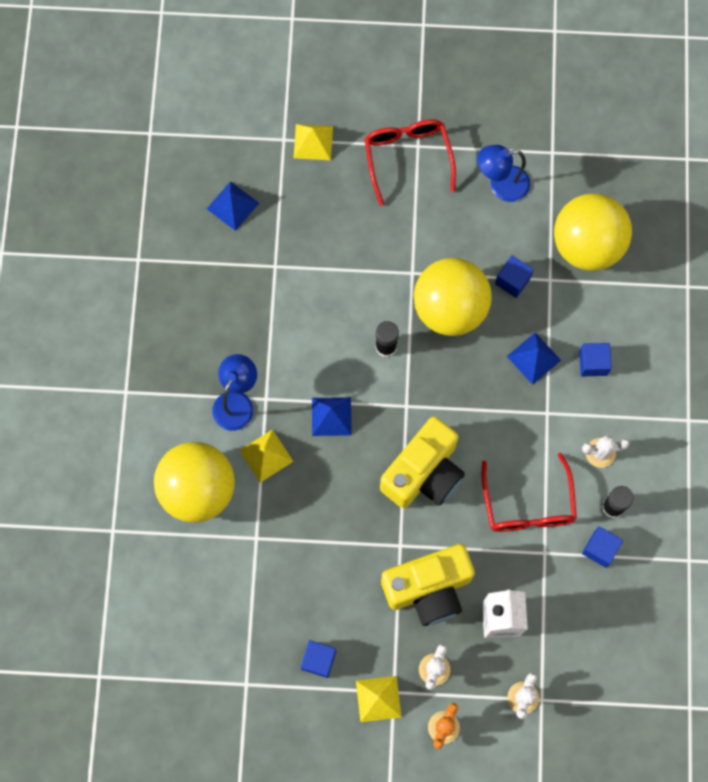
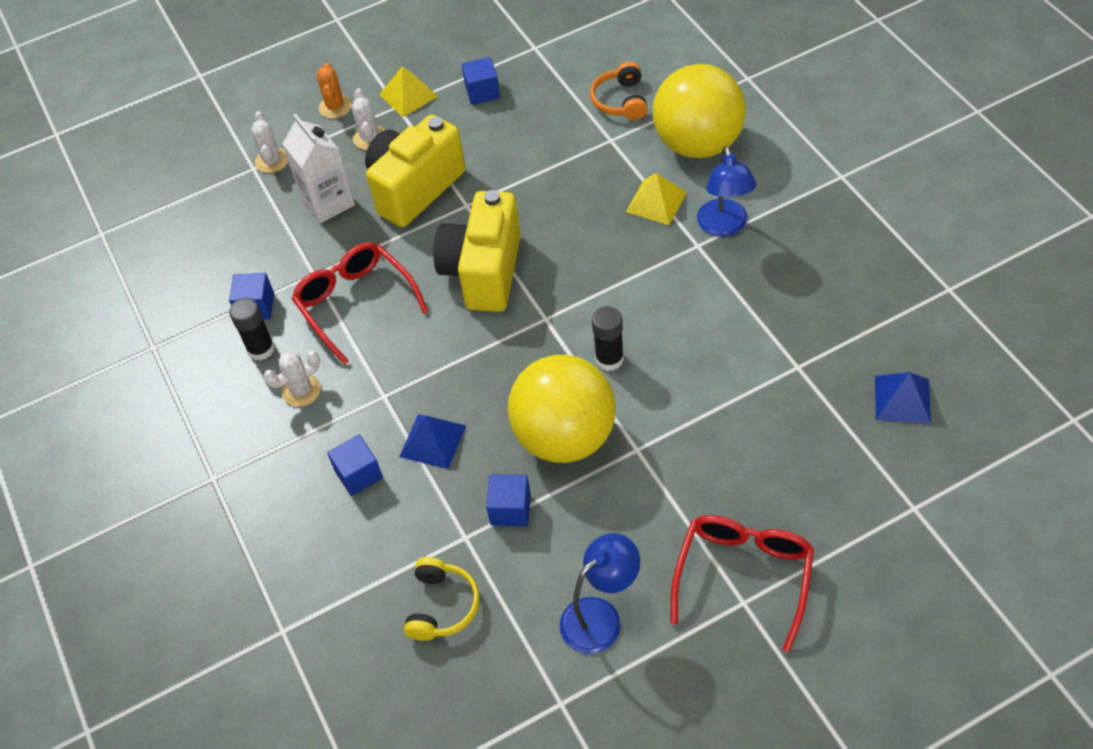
camera: 155 degrees right, 20 degrees down
yellow pyramid [293,124,333,160] -> none
blue pyramid [312,397,352,436] -> none
red glasses [364,120,456,206] -> red glasses turned 120 degrees counterclockwise [670,515,814,652]
yellow ball [554,193,632,271] -> yellow headphones [404,557,479,641]
none -> orange headphones [590,62,648,120]

